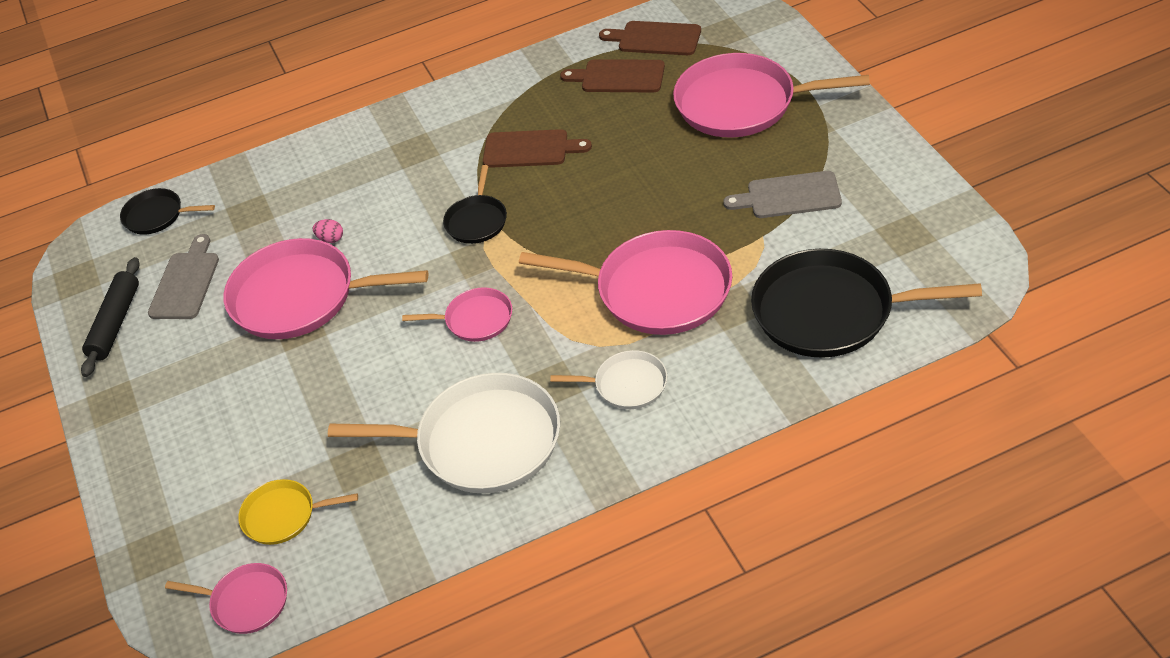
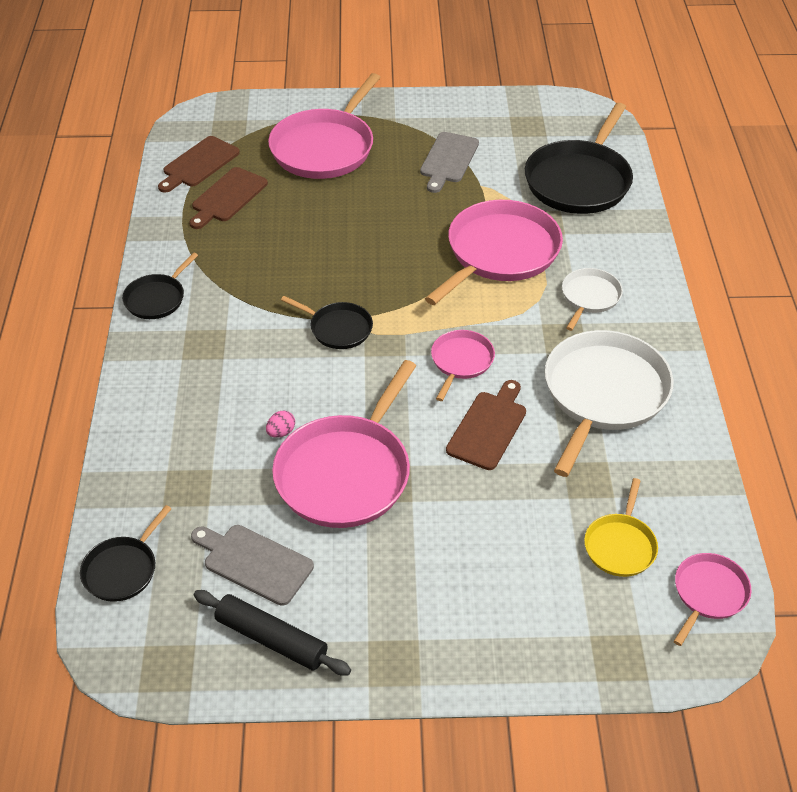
camera: 75 degrees left, 0 degrees up
brown cutting board [483,129,592,168] -> brown cutting board moved to [446,380,526,470]
none -> black pan [122,252,198,319]

